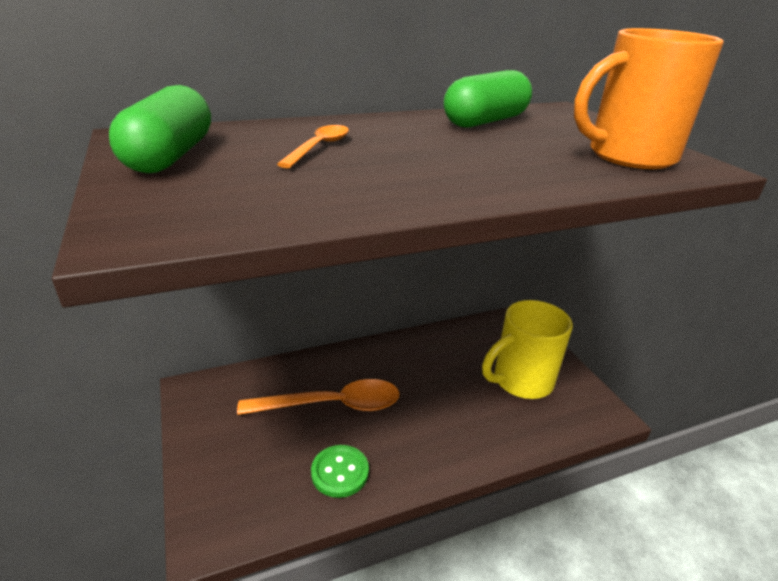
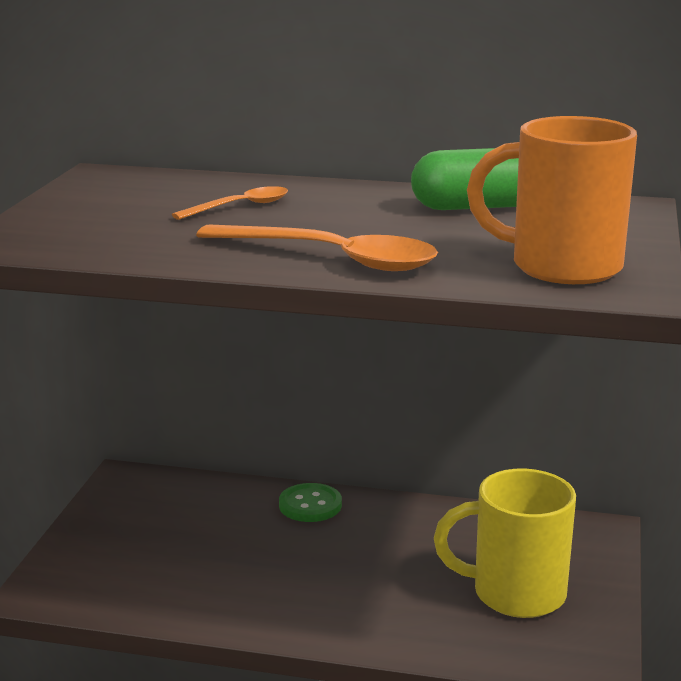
camera: 35 degrees right, 10 degrees down
green capsule [109,85,211,173] -> none
orange spoon [237,379,400,415] -> orange spoon moved to [196,225,438,271]
green button [311,445,369,498] -> green button moved to [279,483,342,522]

